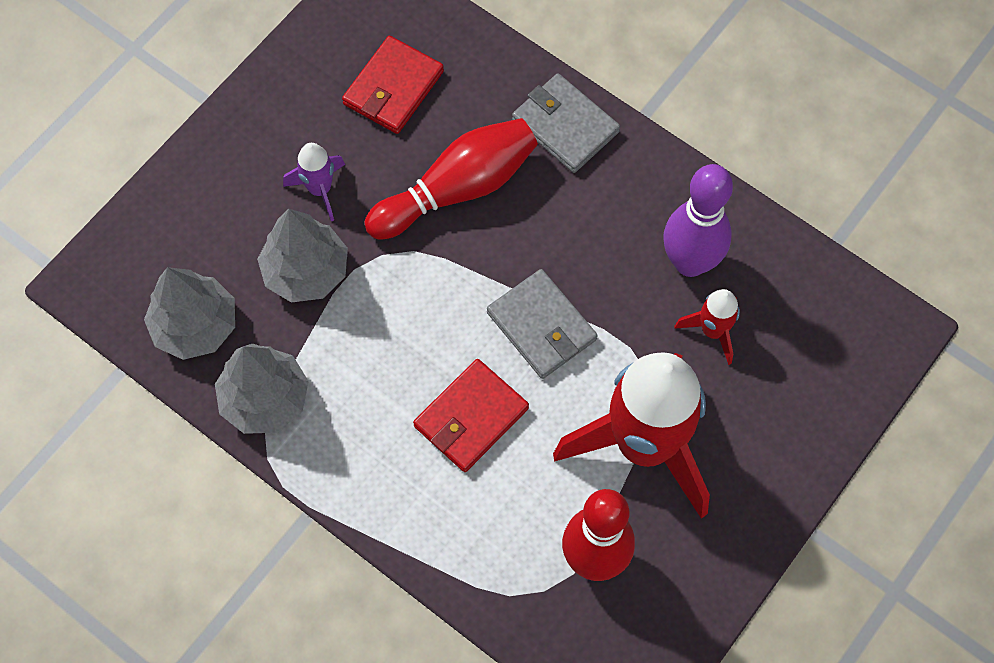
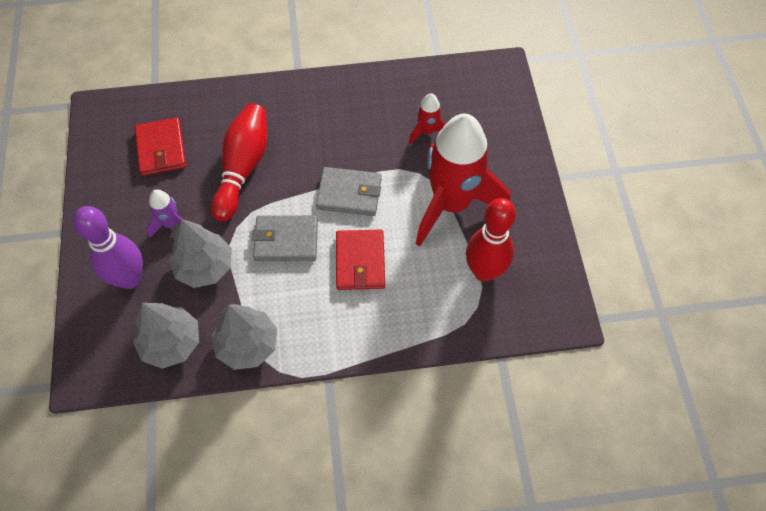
camera: 45 degrees left, 5 degrees down
grey wallet [512,73,620,173] -> grey wallet moved to [252,215,318,261]
purple bowling pin [663,164,733,277] -> purple bowling pin moved to [73,206,143,289]

